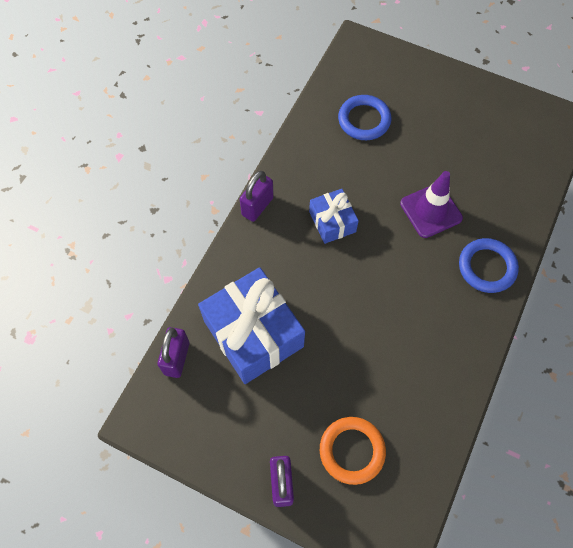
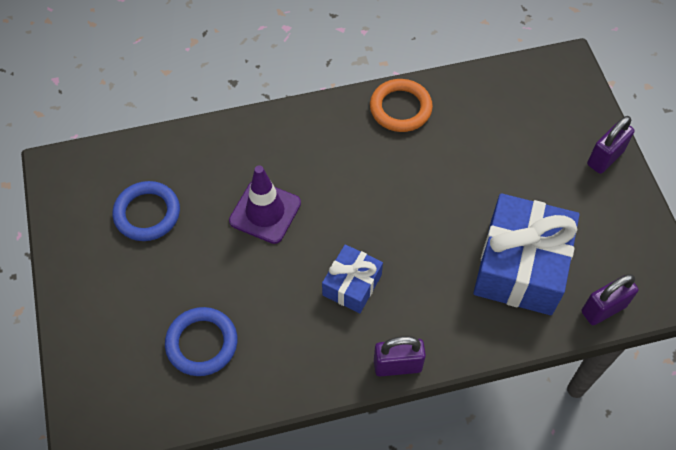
camera: 130 degrees left, 5 degrees down
orange ring [320,417,386,485] -> orange ring moved to [370,79,433,132]
blue ring [459,238,519,293] -> blue ring moved to [113,181,180,241]

